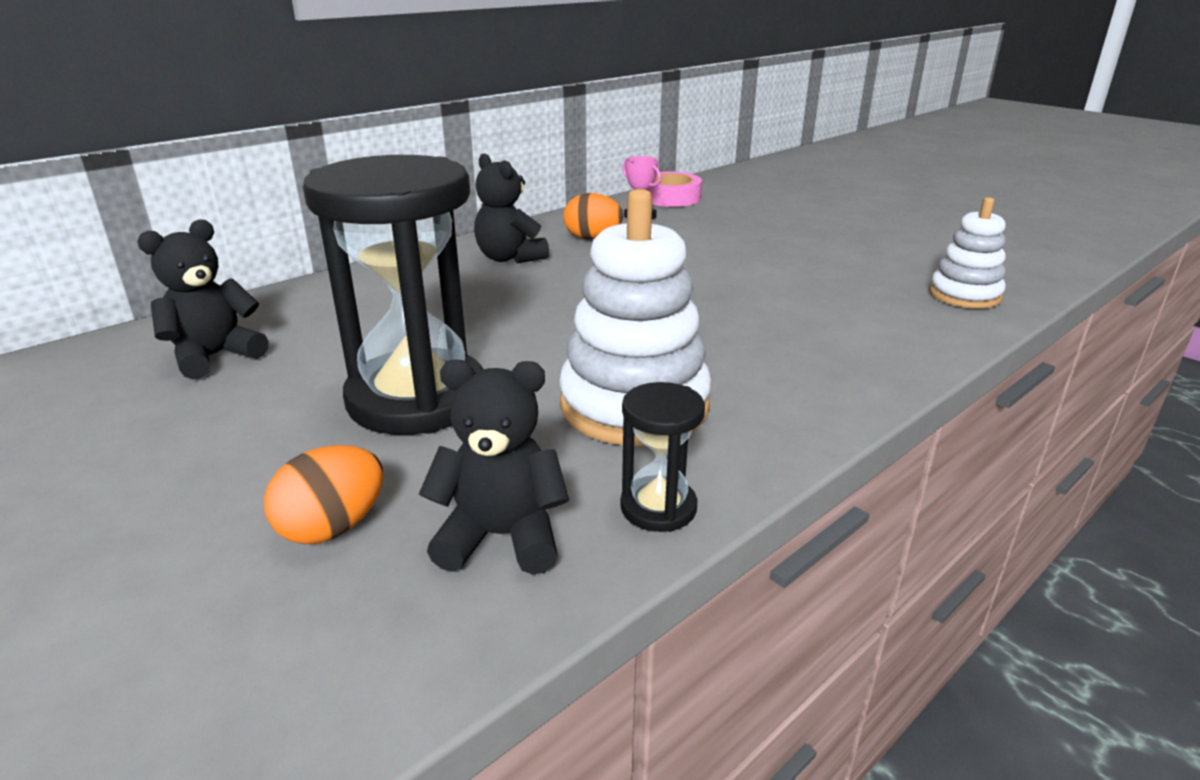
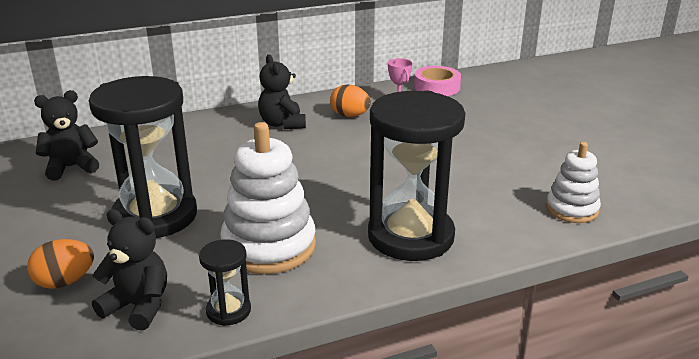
camera: 20 degrees right, 0 degrees up
none -> black hourglass [368,91,465,261]

